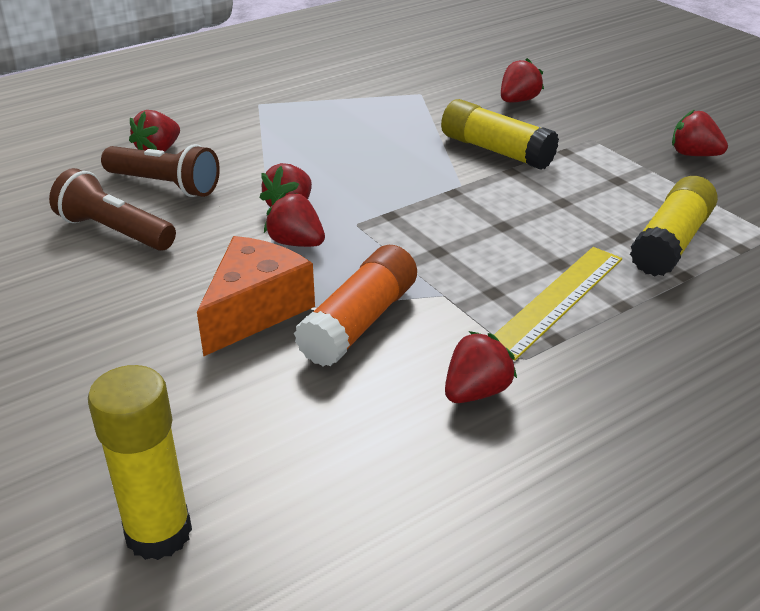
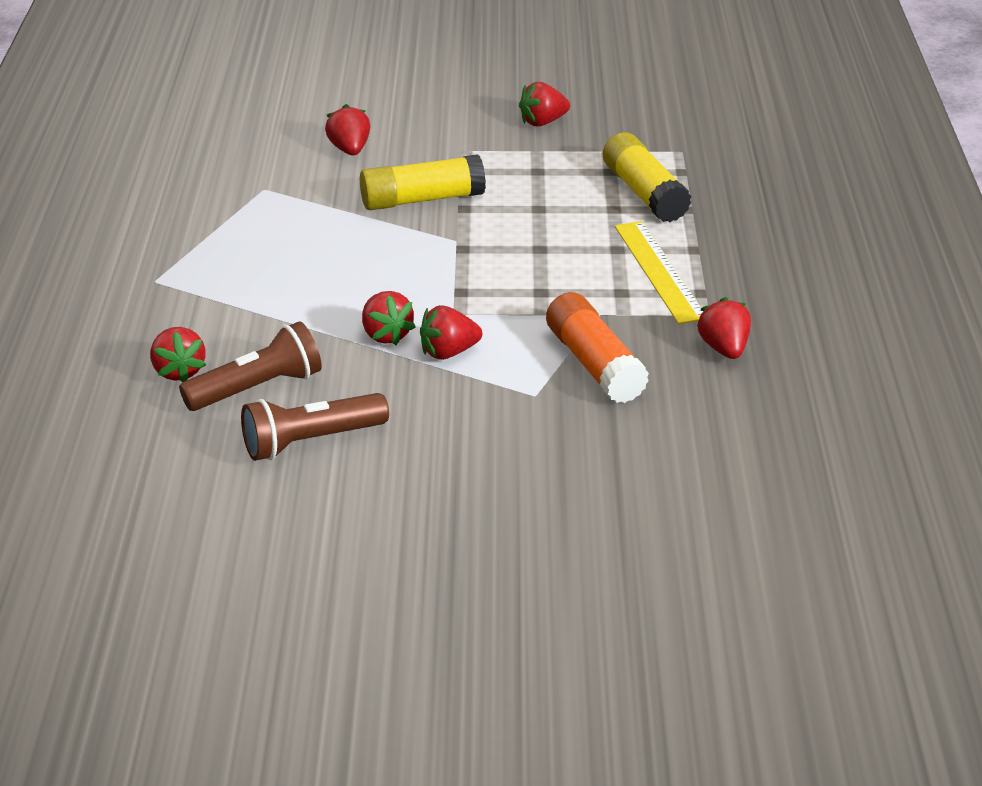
camera: 55 degrees left, 0 degrees up
yellow glue stick [88,365,192,560] -> none
orange cheese [197,236,315,356] -> none

